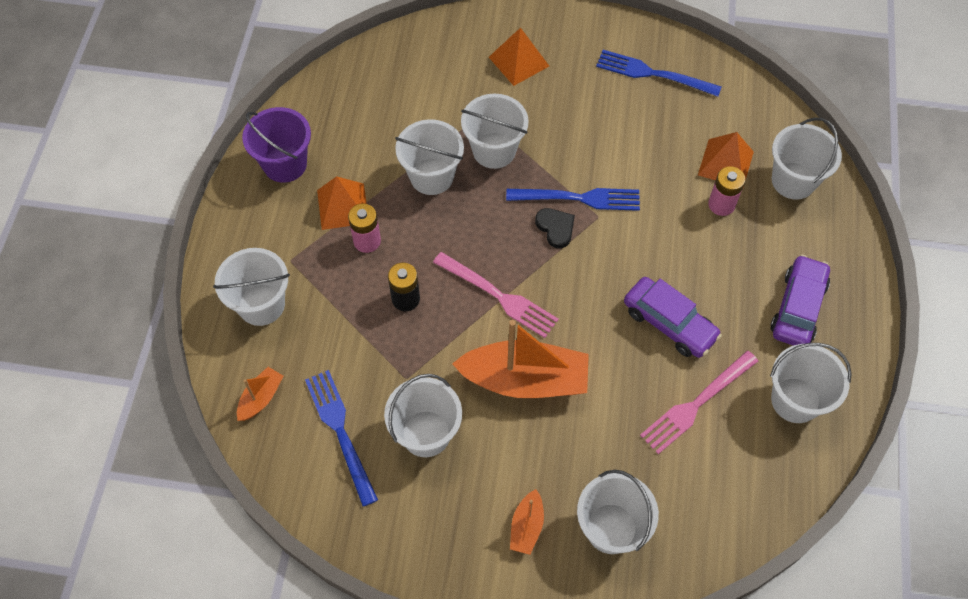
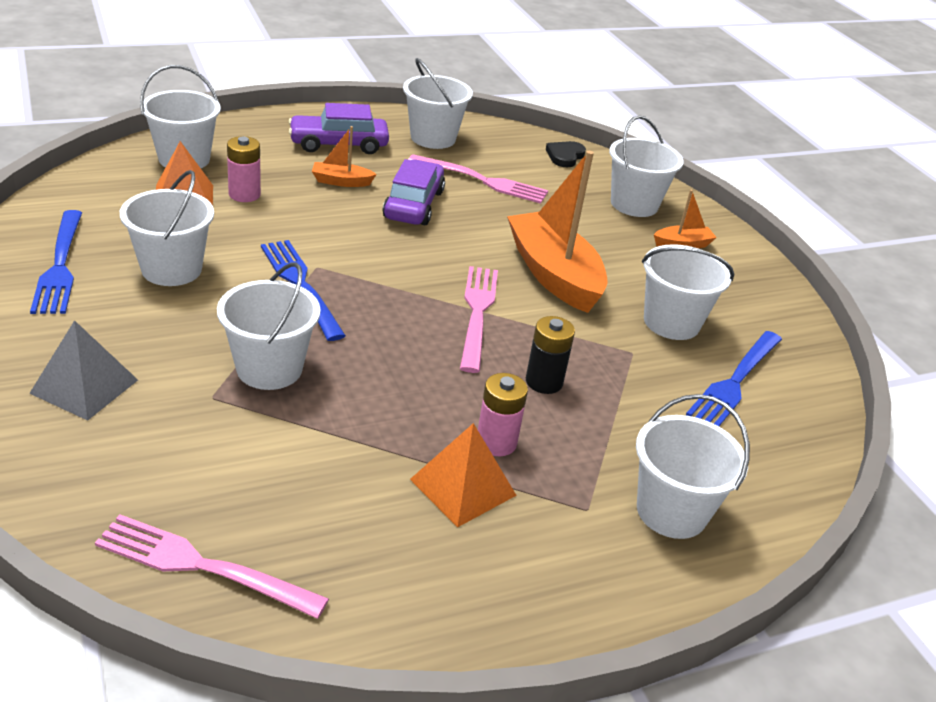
camera: 125 degrees left, 25 degrees down
orange boat [237,367,283,421] -> orange boat moved to [312,126,377,187]
purple bucket [242,107,311,183] -> none
white bucket [395,119,464,195] -> white bucket moved to [120,170,214,286]
orange pyramid [489,27,549,86] -> grey pyramid [29,320,138,421]
black heart [535,208,575,248] -> black heart moved to [546,141,586,167]
none -> pink fork [95,515,329,619]

